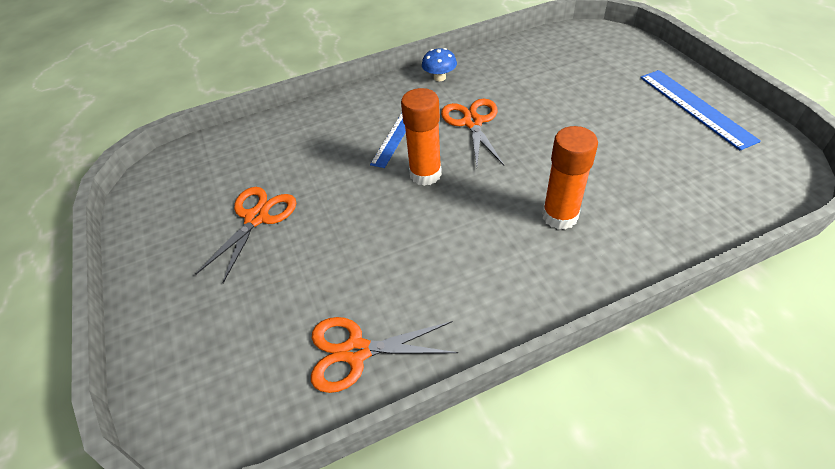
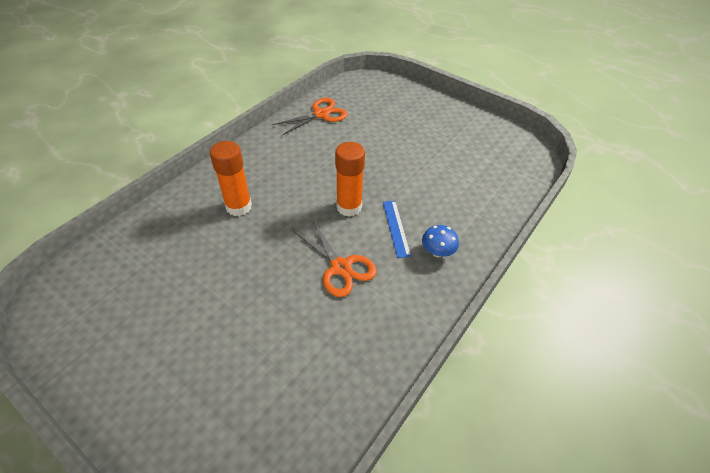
camera: 145 degrees right, 0 degrees up
orange scissors [196,187,296,283] -> none
blue mushroom [422,48,457,81] -> blue mushroom moved to [422,225,459,257]
blue ruler [640,70,761,151] -> none

